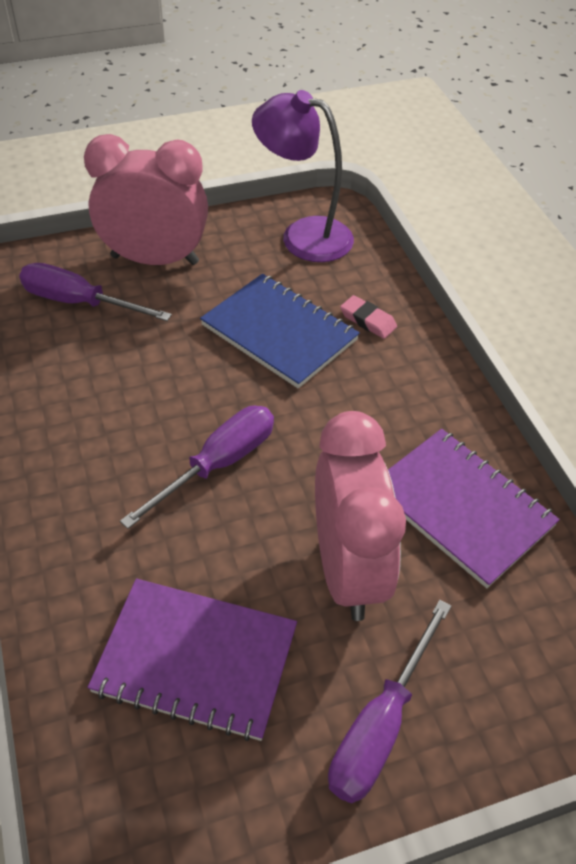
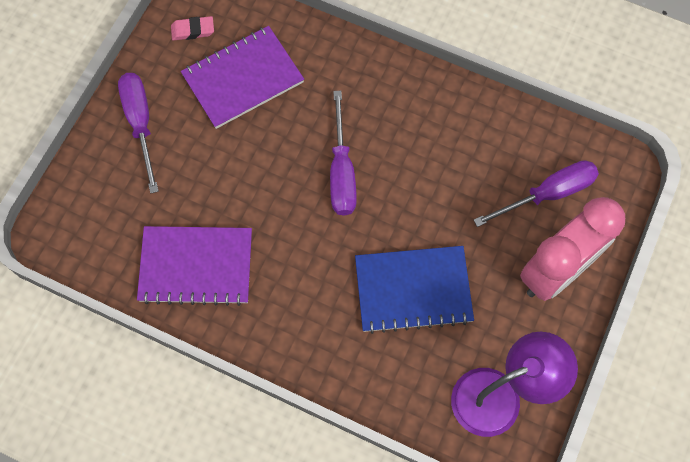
camera: 135 degrees right, 20 degrees up
pink clock [315,411,406,621] -> none
pink eraser [340,295,397,339] -> pink eraser moved to [171,16,214,40]

